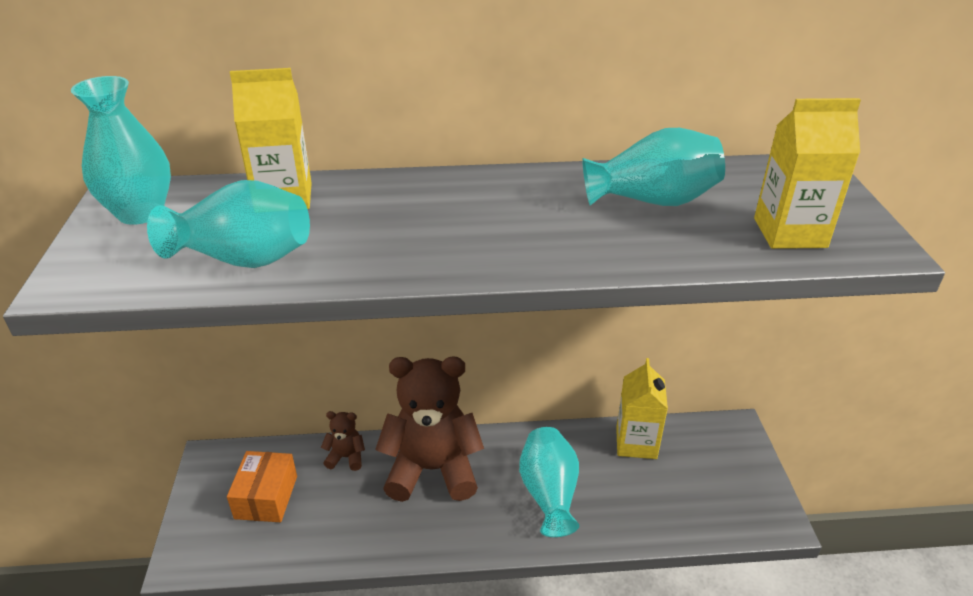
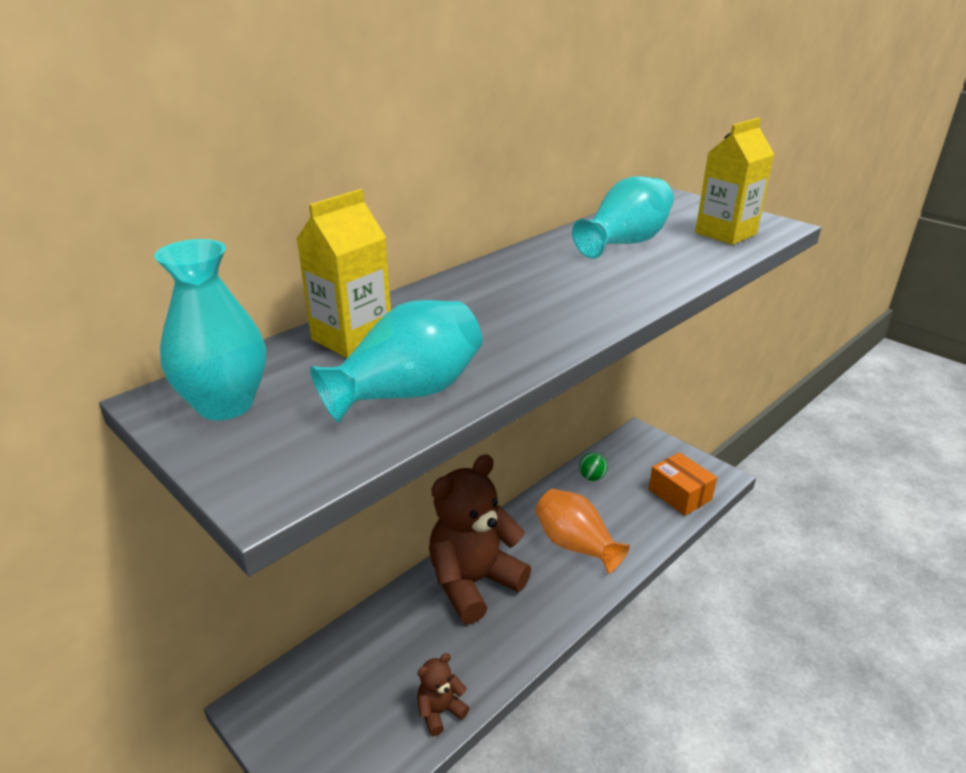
camera: 40 degrees left, 5 degrees down
orange box [227,451,297,522] -> orange box moved to [649,452,717,516]
brown teddy bear [321,411,365,471] -> brown teddy bear moved to [417,653,469,736]
turquoise vase [519,427,579,537] -> orange vase [535,489,630,574]
yellow carton [616,358,668,459] -> green ball [579,453,608,481]

